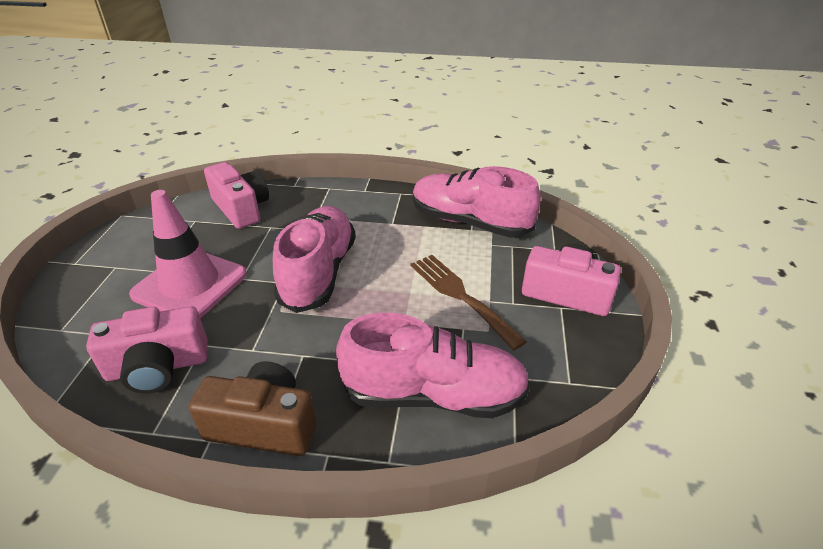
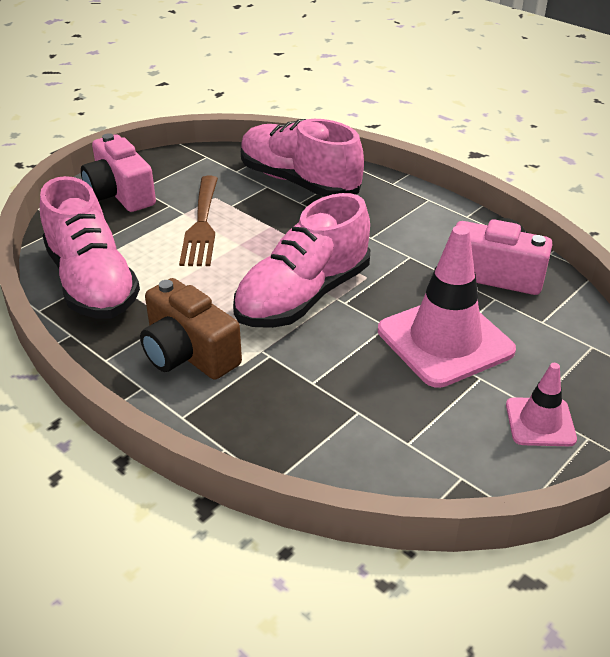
camera: 145 degrees left, 0 degrees up
brown camera [189,361,316,456] -> brown camera moved to [140,278,242,380]
pink camera [204,162,269,229] -> none
none -> pink traffic cone [506,363,577,446]

